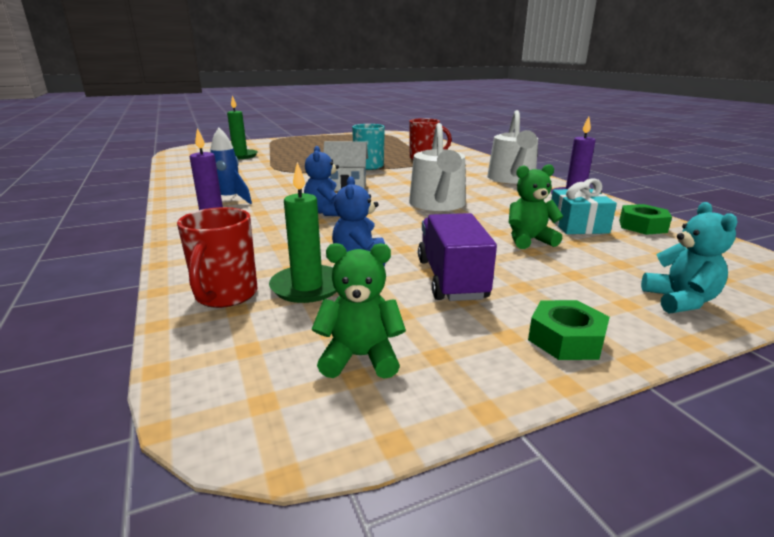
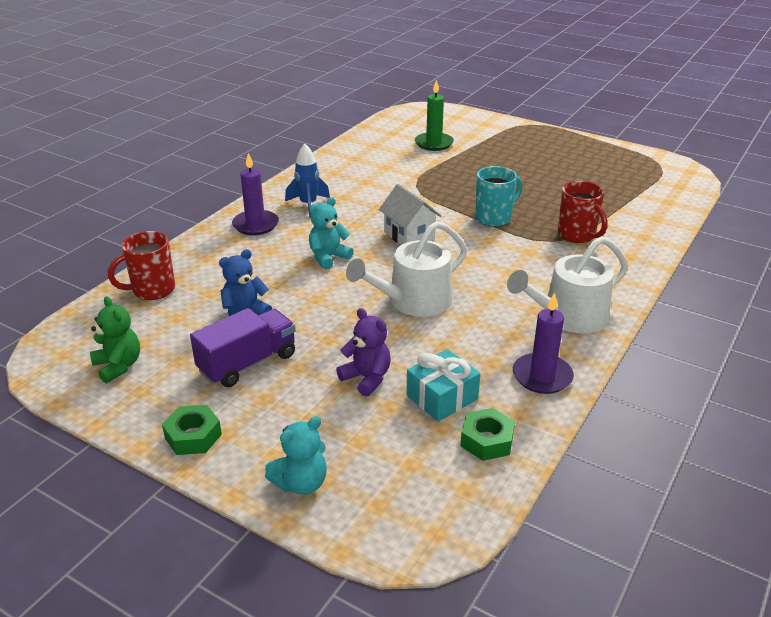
camera: 55 degrees right, 10 degrees up
green candle [269,162,337,303] -> none
blue teddy bear [304,146,339,216] -> turquoise teddy bear [309,197,354,269]
green teddy bear [509,164,564,249] -> purple teddy bear [336,308,391,397]

